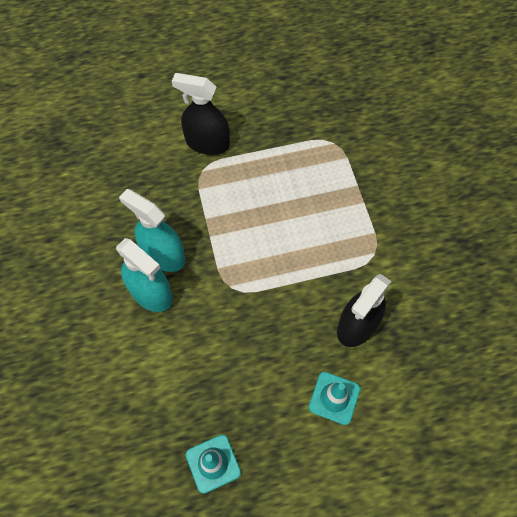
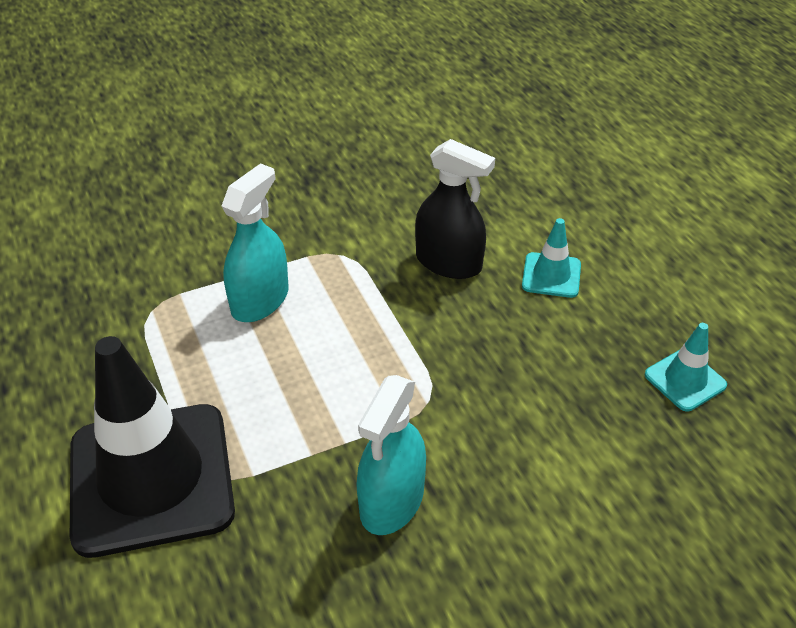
camera: 100 degrees left, 20 degrees down
turquoise spray bottle [116,238,173,312] -> turquoise spray bottle moved to [222,163,289,322]
black spray bottle [172,73,230,155] -> black traffic cone [70,336,235,558]

